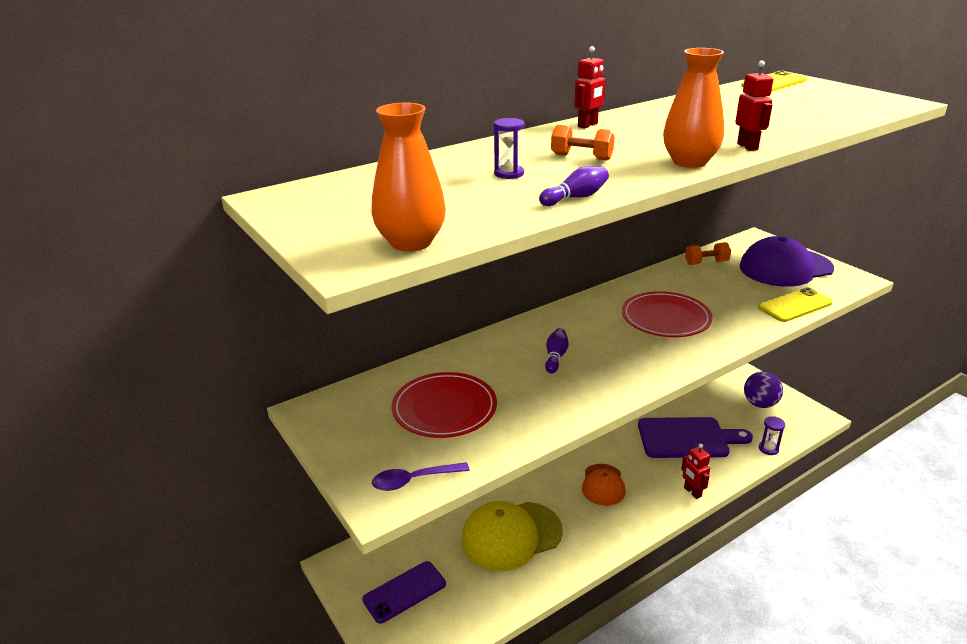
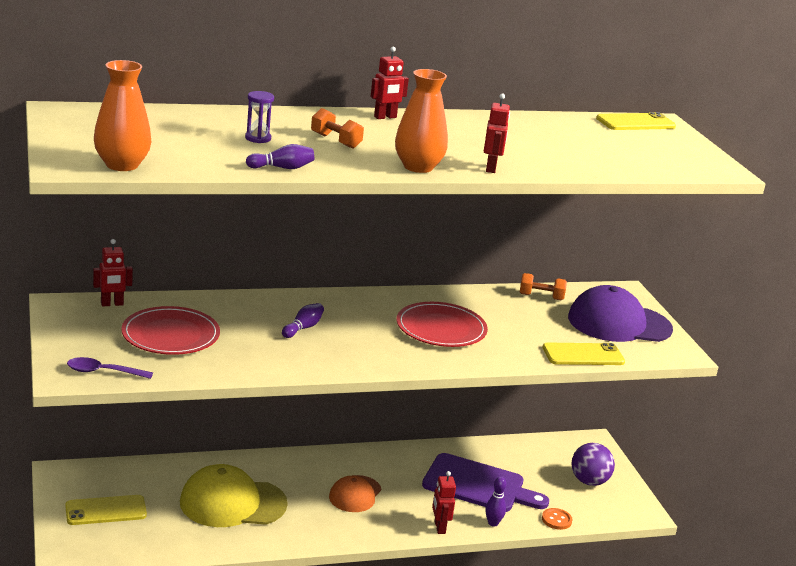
camera: 15 degrees right, 5 degrees down
purple phone [362,561,446,624] -> yellow phone [65,495,147,525]
purple hourglass [759,416,785,455] -> orange button [542,508,572,530]
none -> red robot [93,239,133,306]
none -> purple bowling pin [485,477,506,526]

